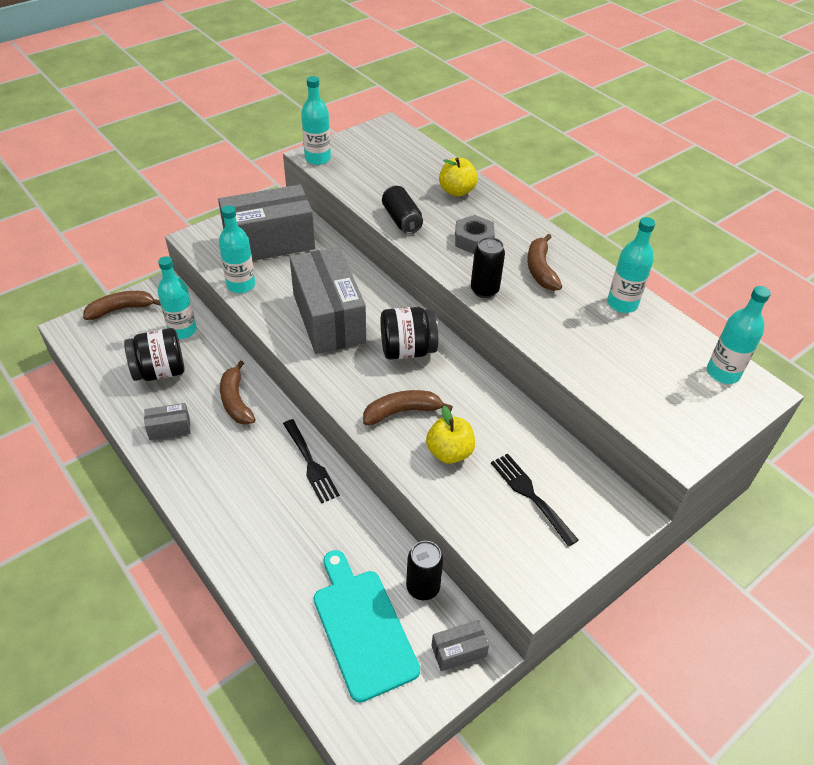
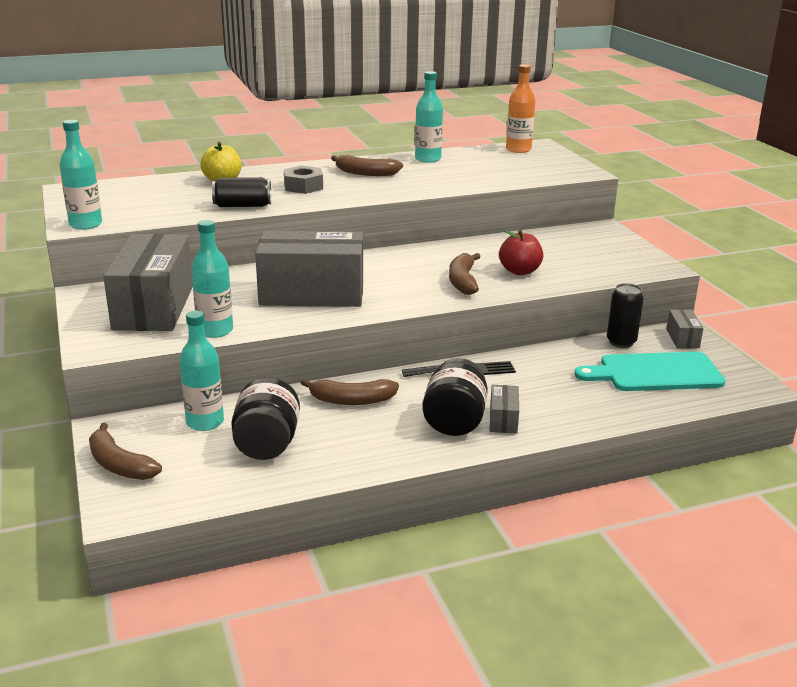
camera: 70 degrees left, 20 degrees down
brown banana [83,291,161,320] -> brown banana turned 45 degrees counterclockwise [89,423,162,480]
grey box [144,403,191,440] -> grey box moved to [490,385,519,434]
black jar [381,307,438,360] -> black jar moved to [422,358,488,436]
yellow apple [426,406,475,464] -> red apple [499,230,543,275]
black can [471,237,505,298] -> none
black fork [491,454,579,546] -> none
turquoise bottle [707,286,771,384] -> orange bottle [506,65,535,153]

